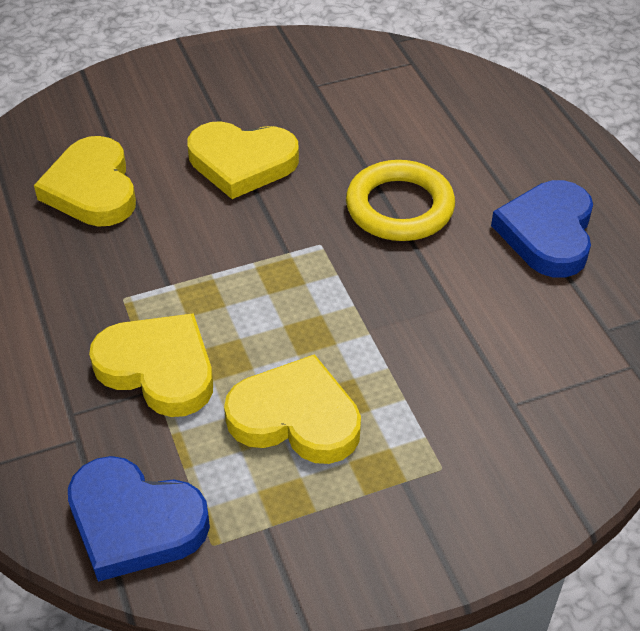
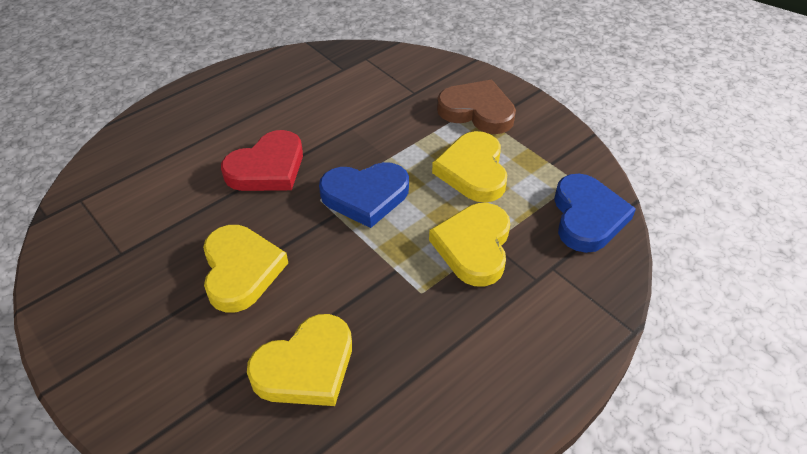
camera: 110 degrees left, 0 degrees up
yellow ring [346,160,455,241] -> red heart [221,130,303,191]
blue heart [491,180,593,278] -> blue heart moved to [319,162,409,228]
none -> brown heart [437,80,516,134]

